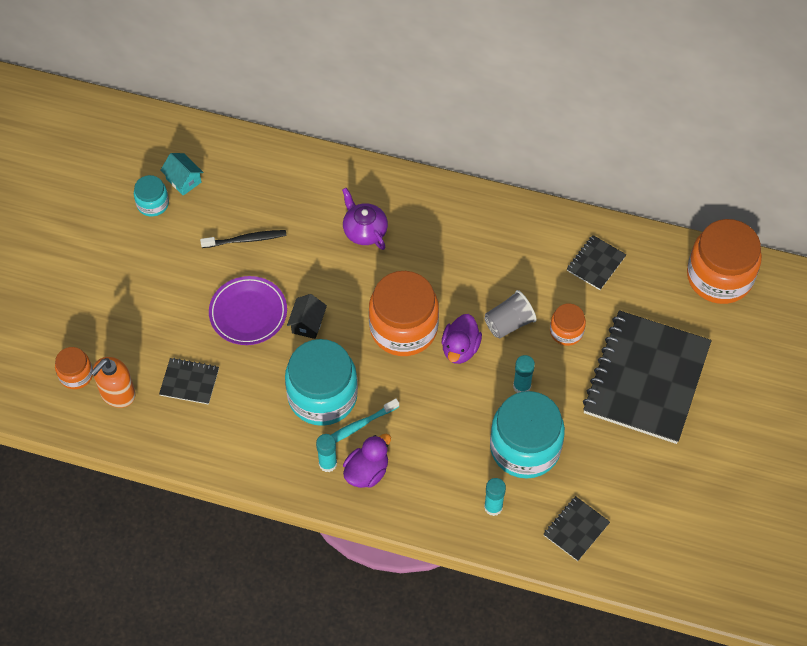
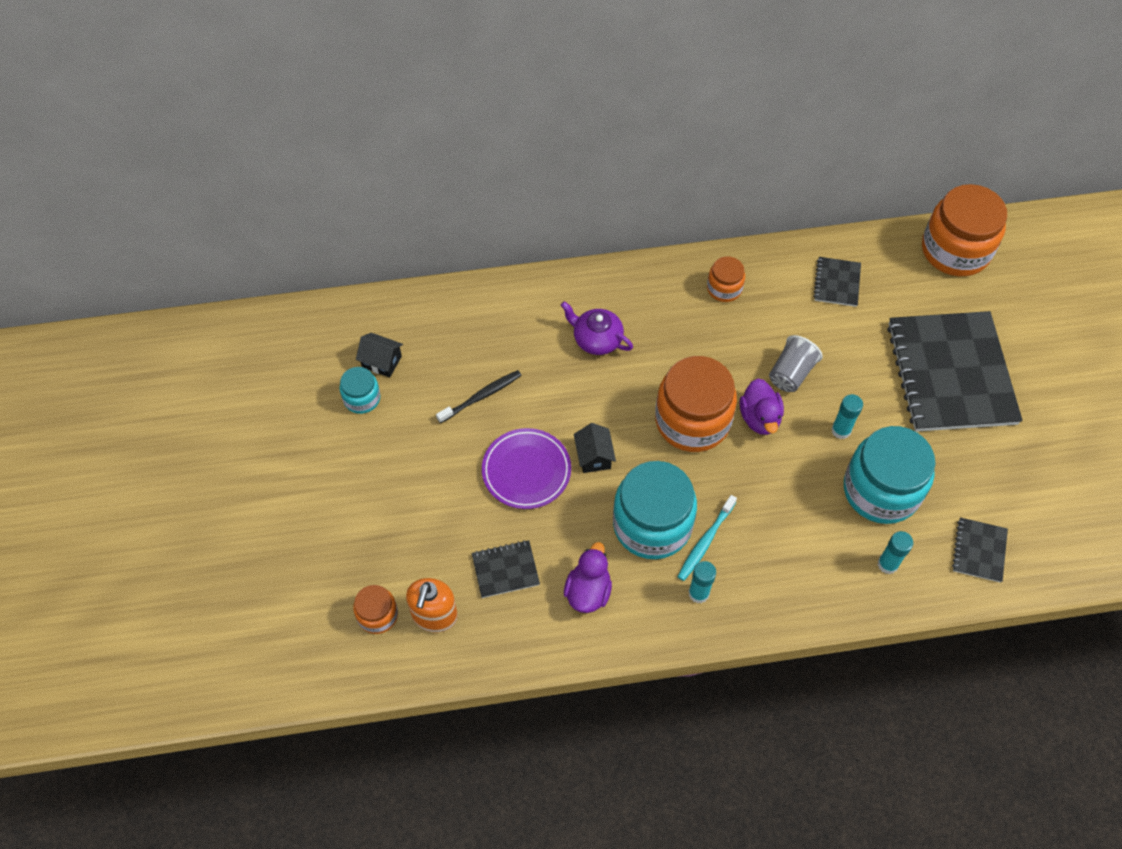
camera: 25 degrees left, 0 degrees up
turquoise house [160,153,203,196] -> black house [356,333,403,377]
purple duck [343,433,391,488] -> purple duck moved to [564,542,612,613]
orange jar [550,303,586,346] -> orange jar moved to [707,256,745,302]

